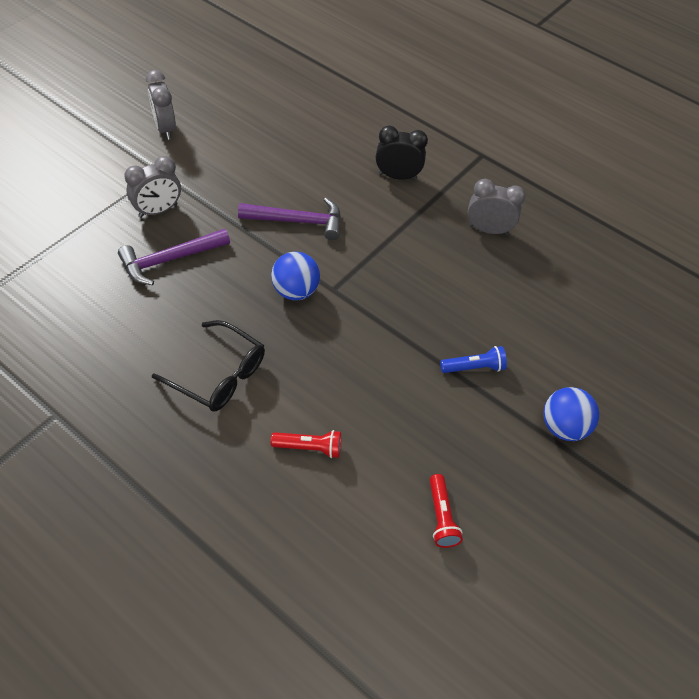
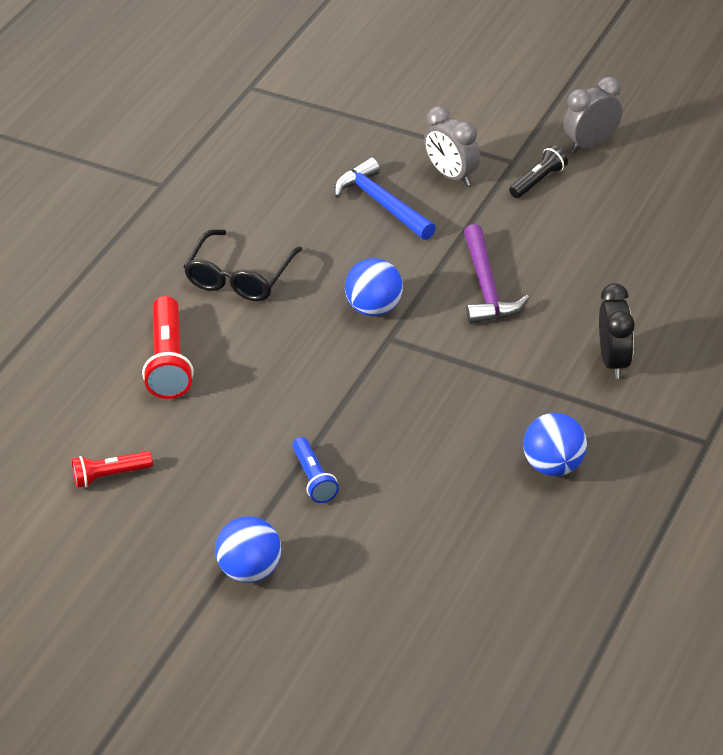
camera: 85 degrees right, 10 degrees down
purple hammer [118,229,230,285] -> blue hammer [334,157,436,240]
red flashlight [271,430,341,458] -> red flashlight [142,296,194,399], size x1.66
grey clock [468,179,525,235] -> blue ball [523,413,587,476]
none -> black flashlight [509,145,568,198]

